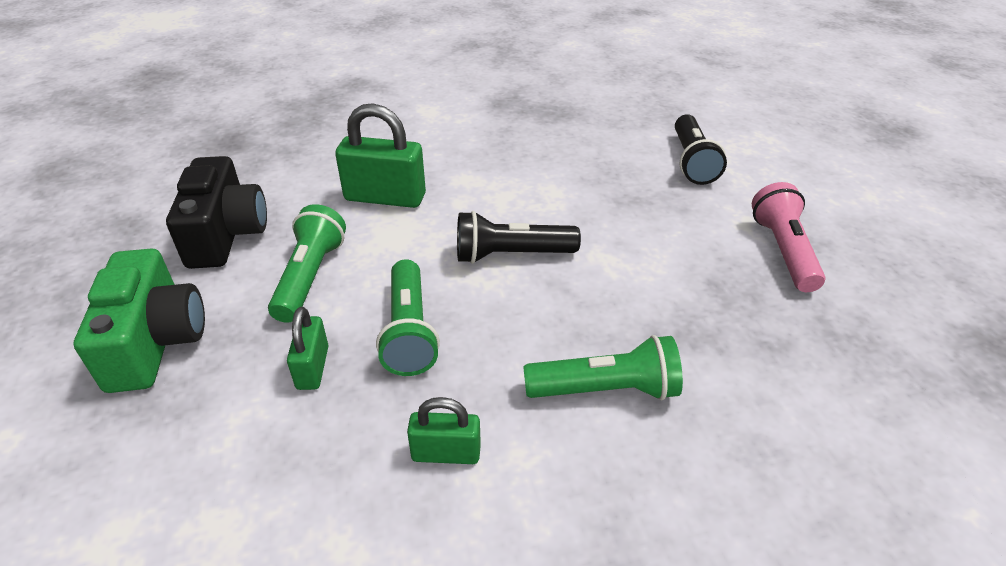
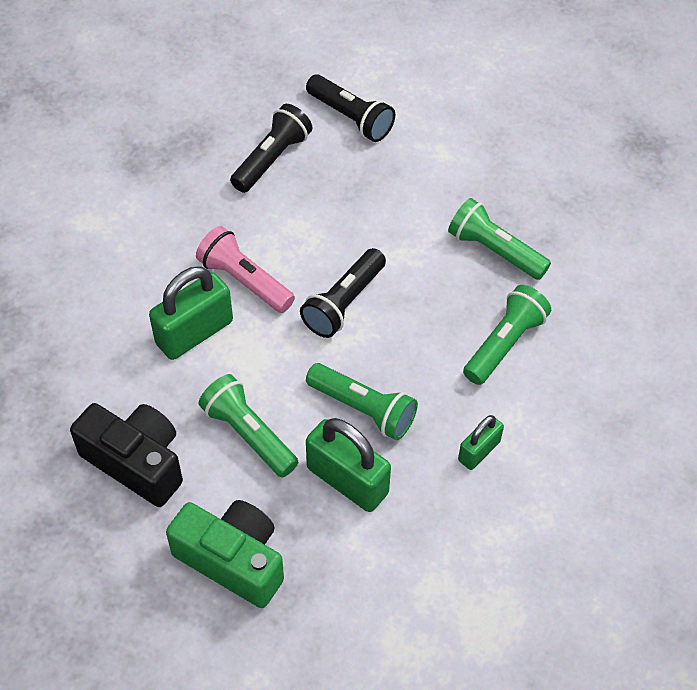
camera: 50 degrees left, 15 degrees up
green padlock [287,307,328,390] -> green padlock [306,418,391,512], size x1.75
pink flashlight [752,182,825,292] -> pink flashlight moved to [196,226,295,313]
none -> black flashlight [230,104,312,193]
none -> green flashlight [448,198,551,280]

